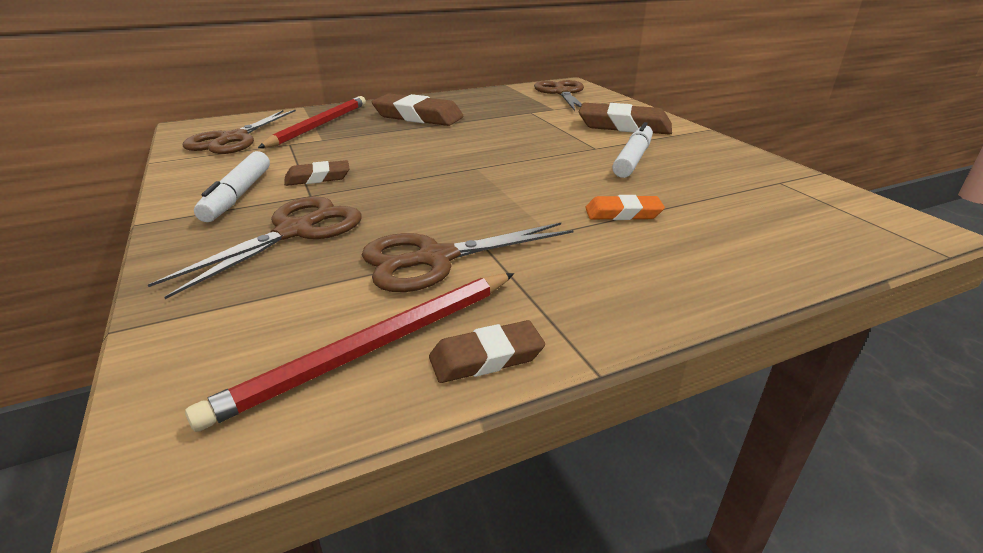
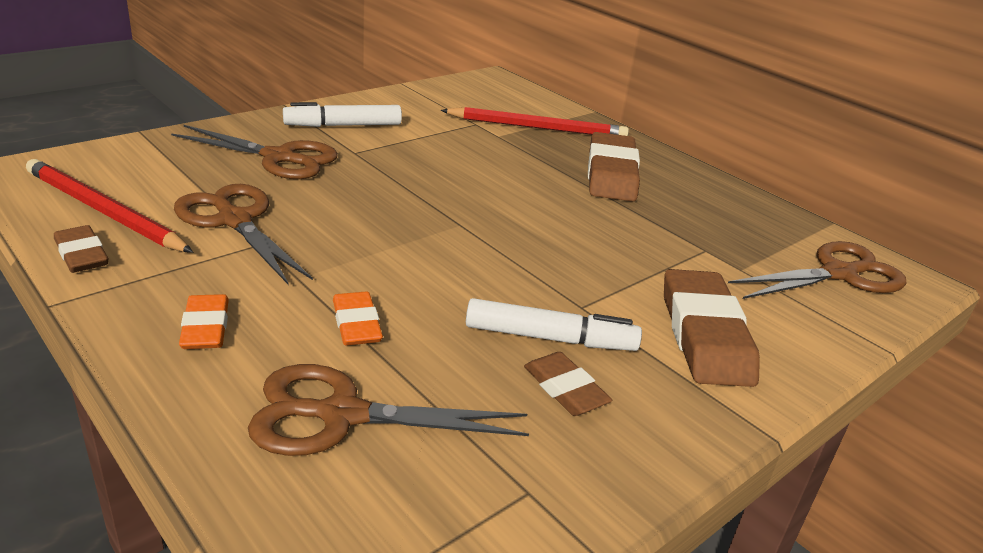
camera: 70 degrees right, 0 degrees up
brown scissors [183,109,296,154] -> brown scissors moved to [248,364,529,456]
brown eraser [284,160,350,186] -> brown eraser moved to [524,352,612,416]
none -> orange eraser [179,294,229,349]

